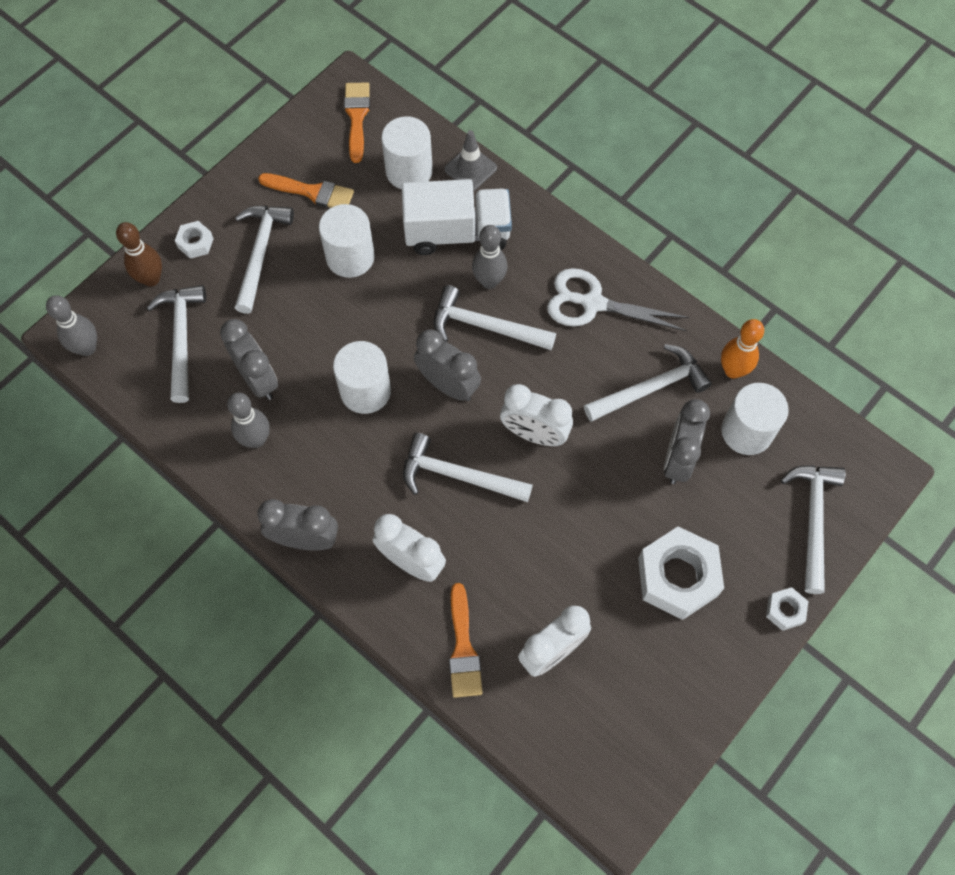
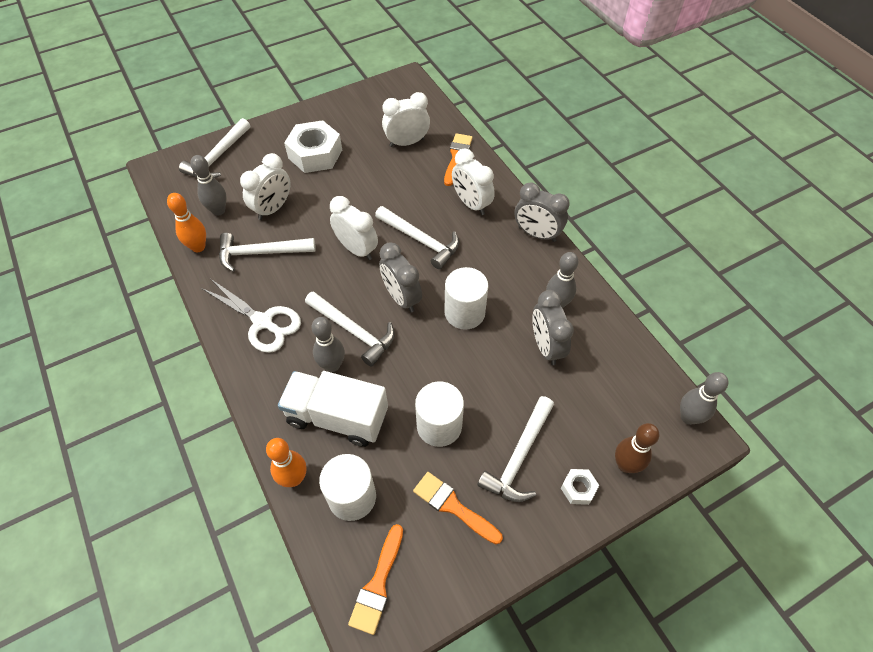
camera: 160 degrees left, 10 degrees down
white hammer [147,285,206,403] -> none
grey traffic cone [444,130,497,191] -> orange bowling pin [266,438,306,487]
grey clock [664,399,710,484] -> white clock [240,153,290,220]
white cylinder [721,383,789,455] -> grey bowling pin [190,155,227,216]
white nut [766,587,808,631] -> none

